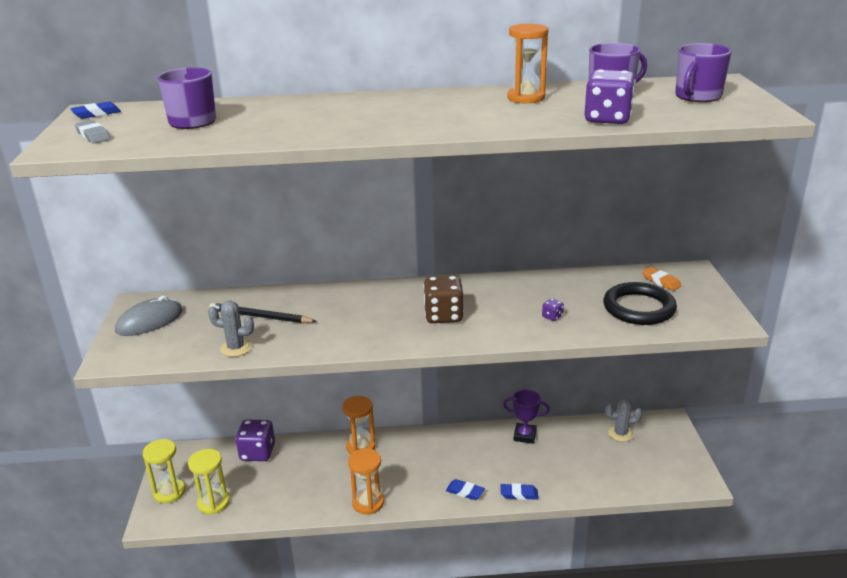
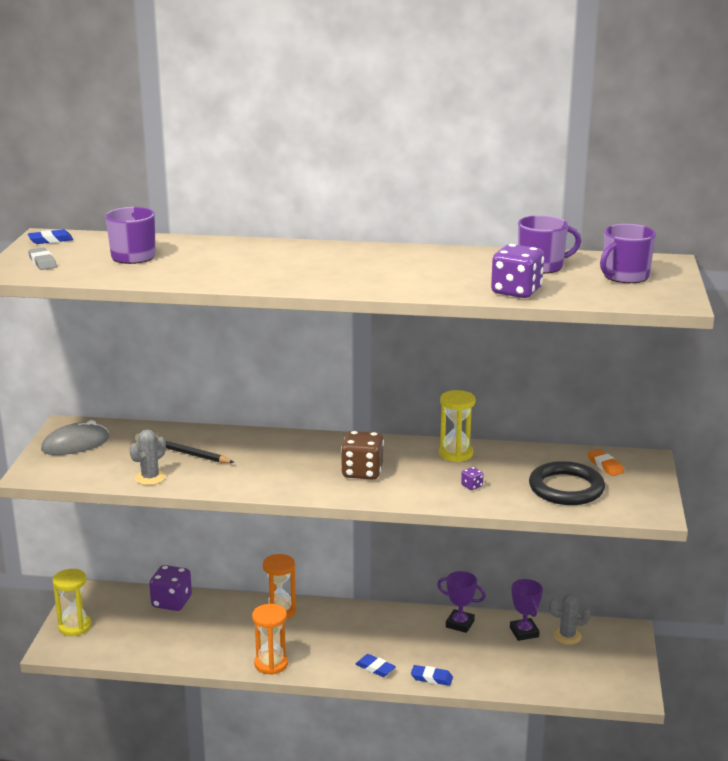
camera: 10 degrees right, 5 degrees down
yellow hourglass [188,449,230,514] -> yellow hourglass moved to [439,390,475,462]
grey cactus [208,301,254,357] -> grey cactus turned 75 degrees counterclockwise [129,429,166,485]
orange hourglass [507,24,548,103] -> none
none -> purple trophy [510,579,543,641]

